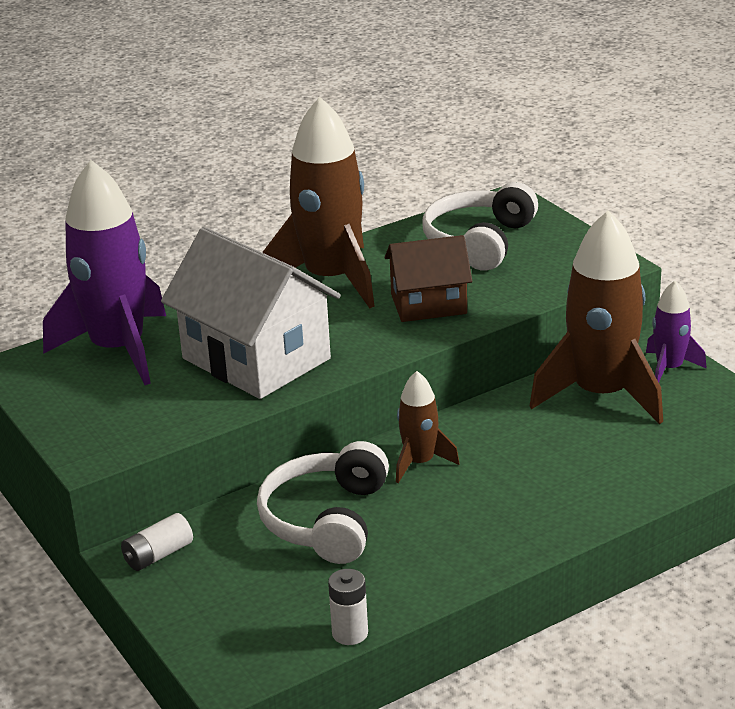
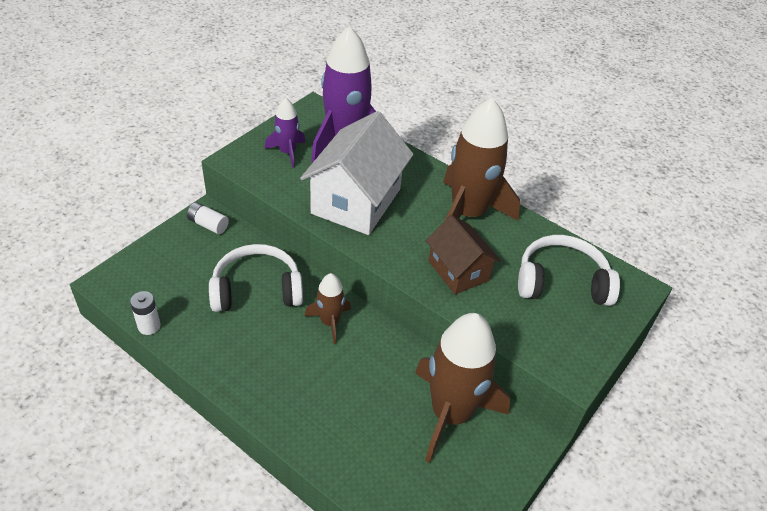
camera: 65 degrees right, 15 degrees up
purple rocket [646,281,707,382] -> purple rocket moved to [265,98,306,168]

